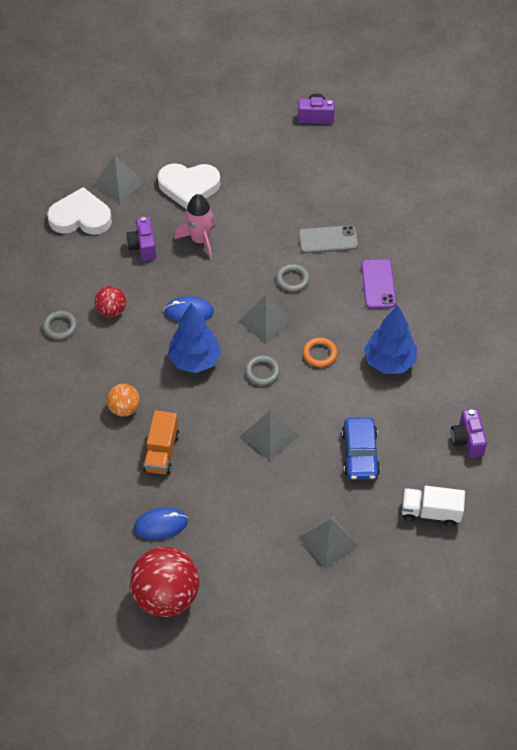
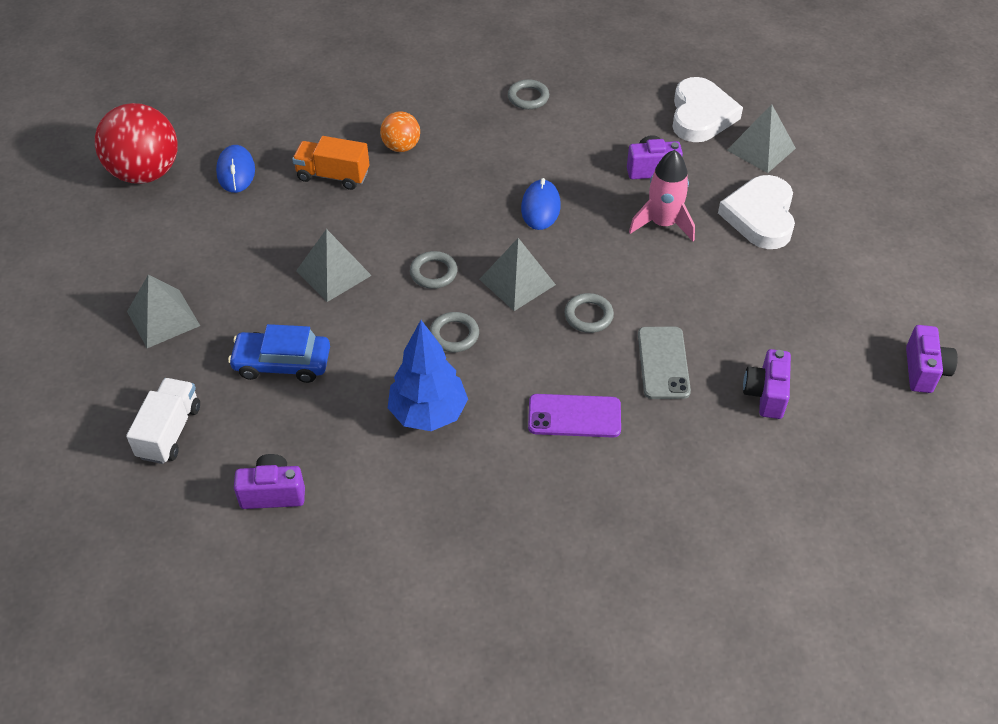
camera: 95 degrees right, 5 degrees down
red ball [95,286,126,317] -> none
blue tree [168,303,221,373] -> none
orange ring [303,337,338,367] -> grey ring [430,312,479,352]
none -> purple camera [743,349,791,419]

